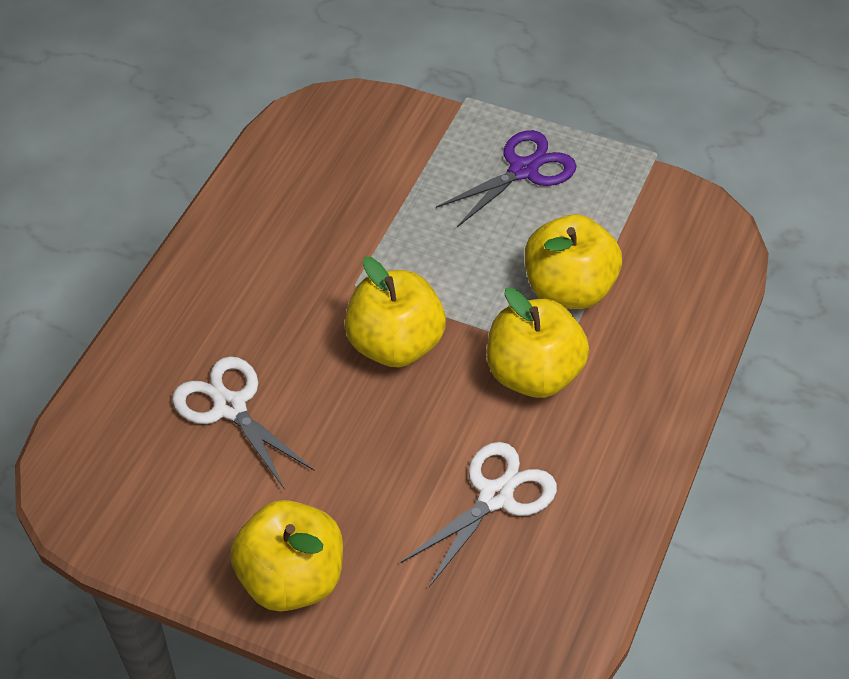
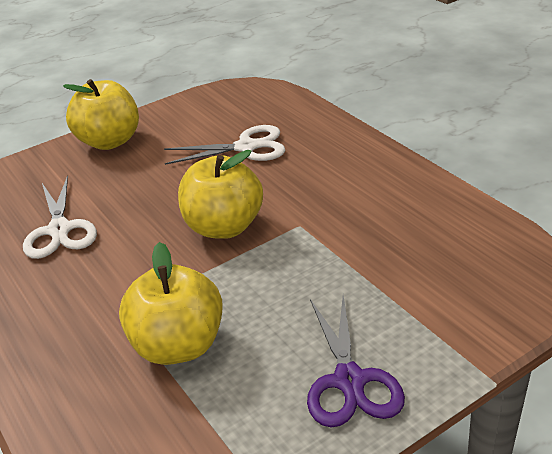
camera: 125 degrees right, 15 degrees down
yellow apple [487,288,589,398] -> none

